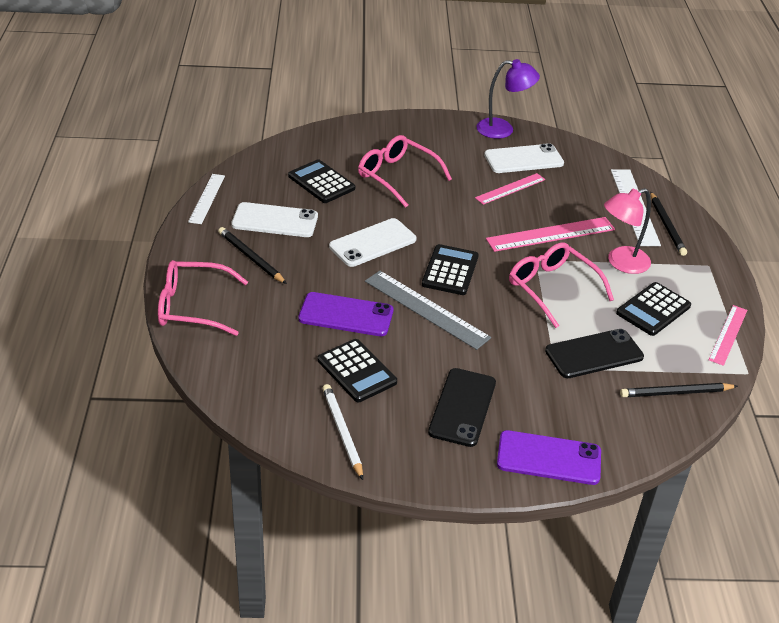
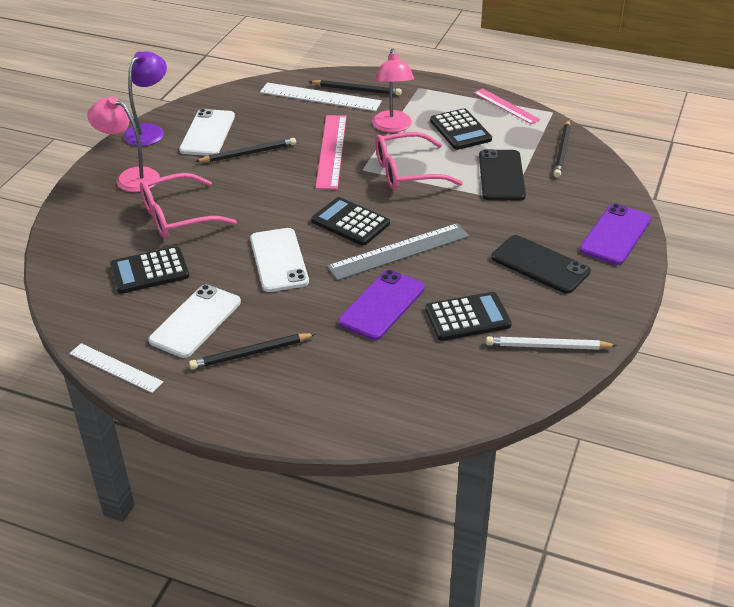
camera: 65 degrees left, 0 degrees up
pink glasses [158,260,248,336] -> none
pink ruler [475,173,545,205] -> black pencil [195,138,296,162]
none -> pink lamp [87,96,160,192]

